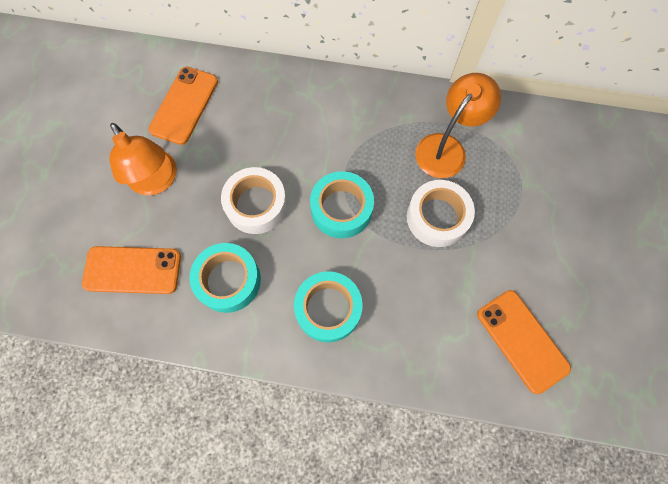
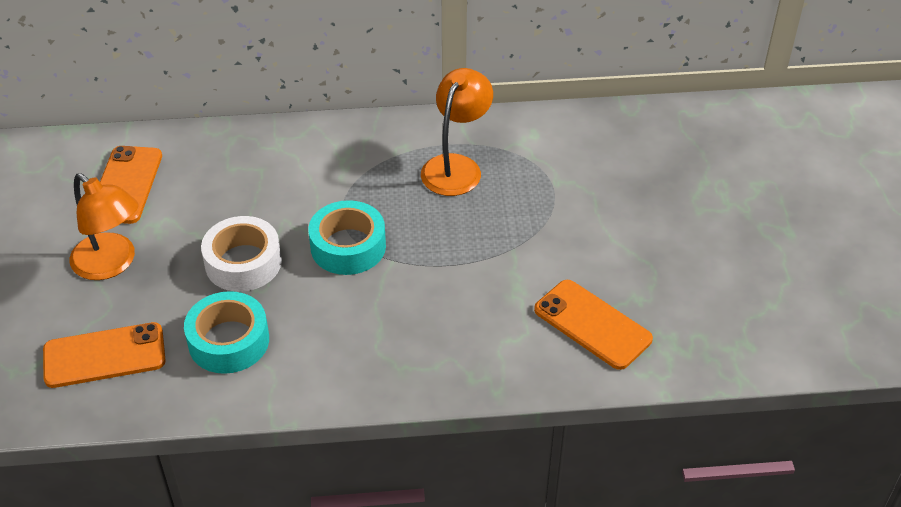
camera: 15 degrees left, 25 degrees down
turquoise tape [294,271,363,342] -> none
white tape [407,180,475,247] -> none

